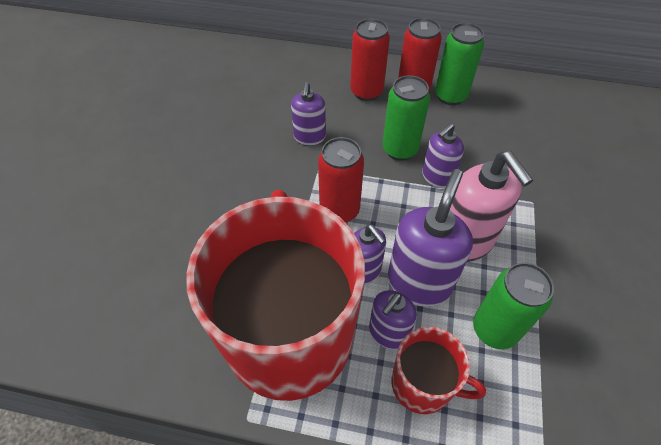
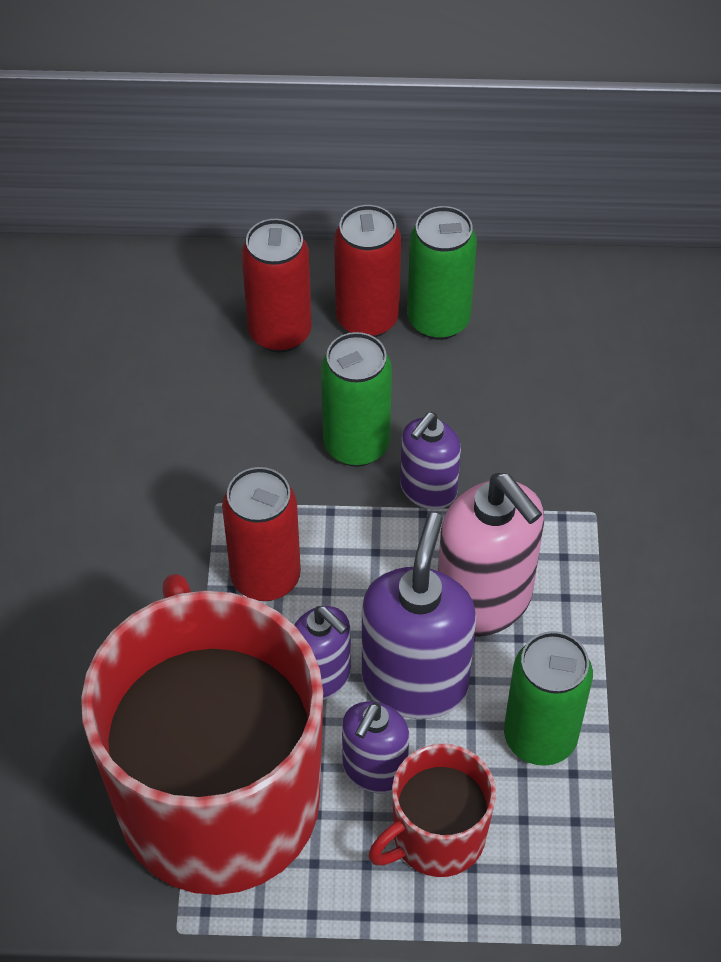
camera: 10 degrees left, 0 degrees up
purple soap dispenser [291,82,326,145] -> none
red mug [391,327,486,414] -> red mug turned 135 degrees clockwise [369,744,496,877]

